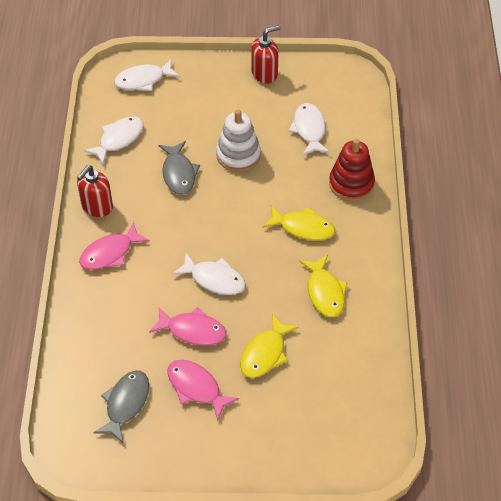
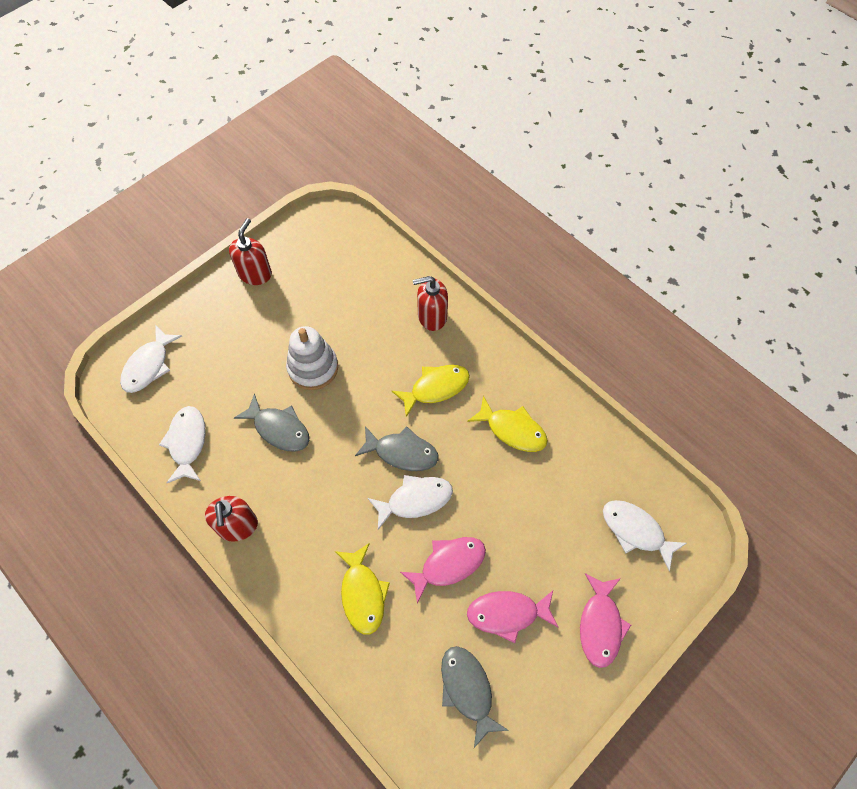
camera: 45 degrees left, 10 degrees up
pink fish [79,222,150,270] -> pink fish moved to [580,573,631,668]
yellow fish [240,314,299,378] -> yellow fish moved to [335,543,390,635]
white fish [289,103,330,156] -> white fish moved to [603,500,687,571]
red stacking toy [329,139,375,201] -> red soap dispenser [413,276,448,331]
none -> grey fish [355,426,439,471]

